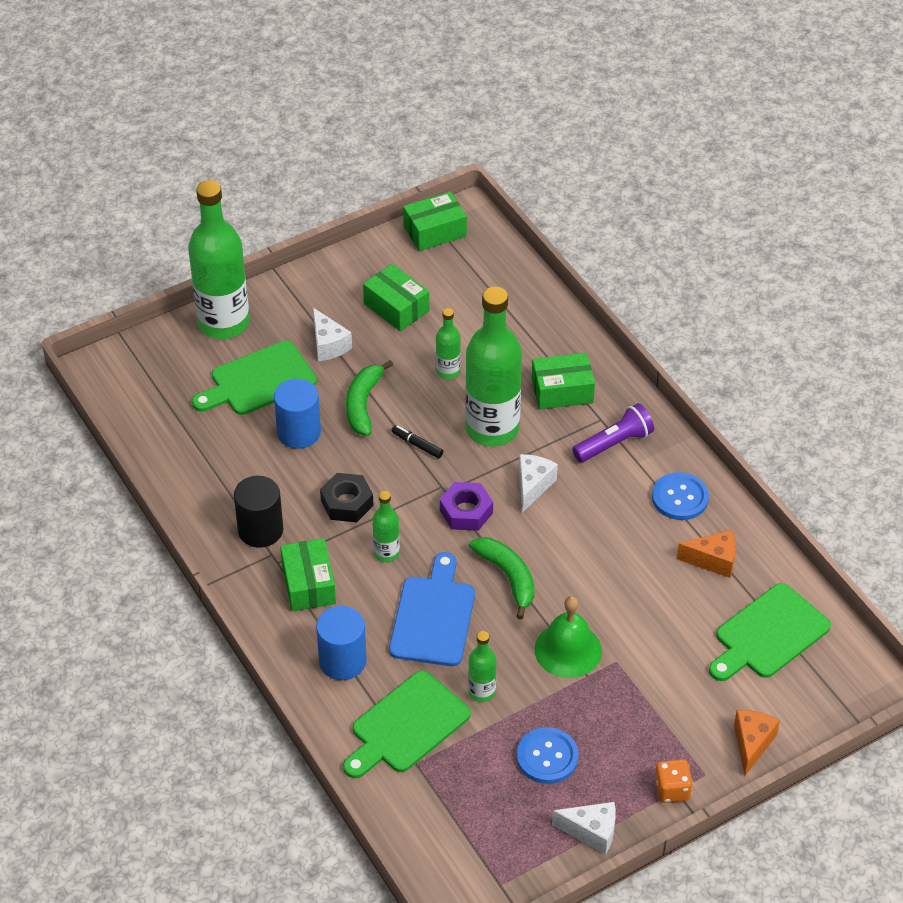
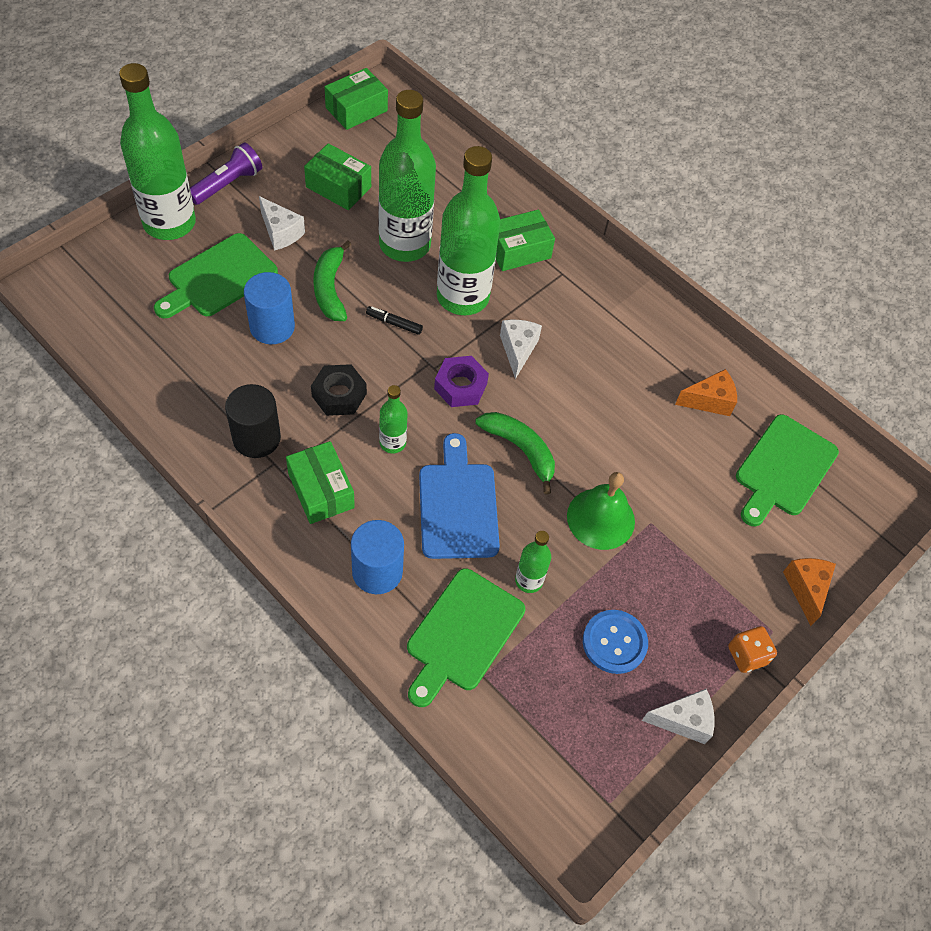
camera: 20 degrees left, 10 degrees up
green bottle [436,308,461,379] -> green bottle [378,90,436,262], size x2.18
purple flashlight [572,403,654,462] -> purple flashlight moved to [190,142,262,205]
blue button [652,472,709,520] -> none

